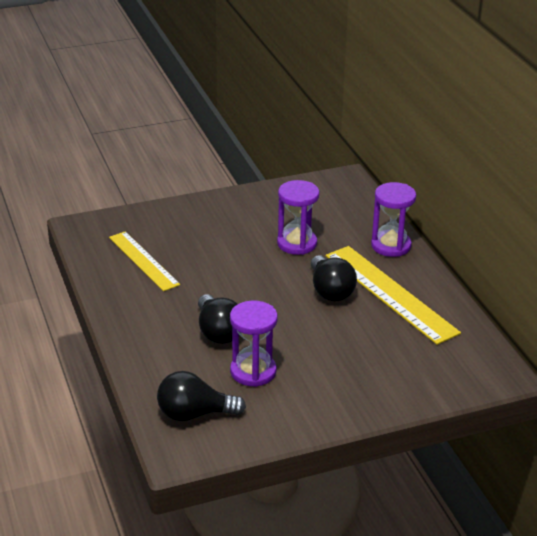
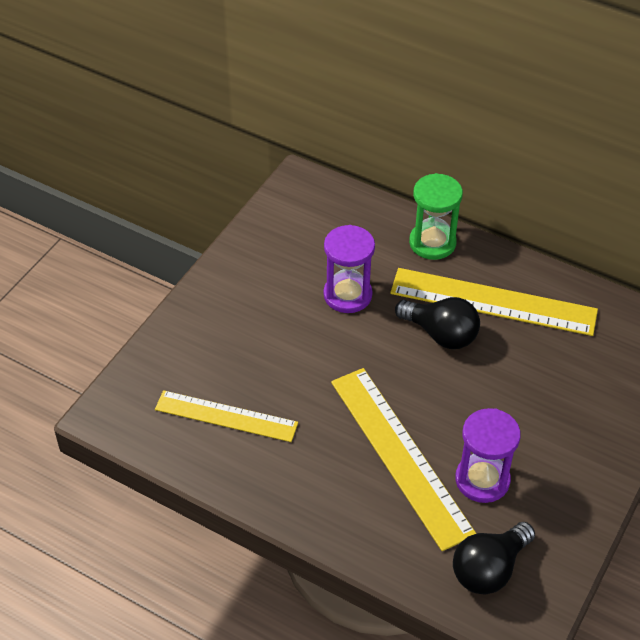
camera: 40 degrees left, 15 degrees up
black light bulb [198,294,240,344] -> yellow ruler [331,368,476,551]
purple hourglass [371,182,416,257] -> green hourglass [409,173,463,260]

